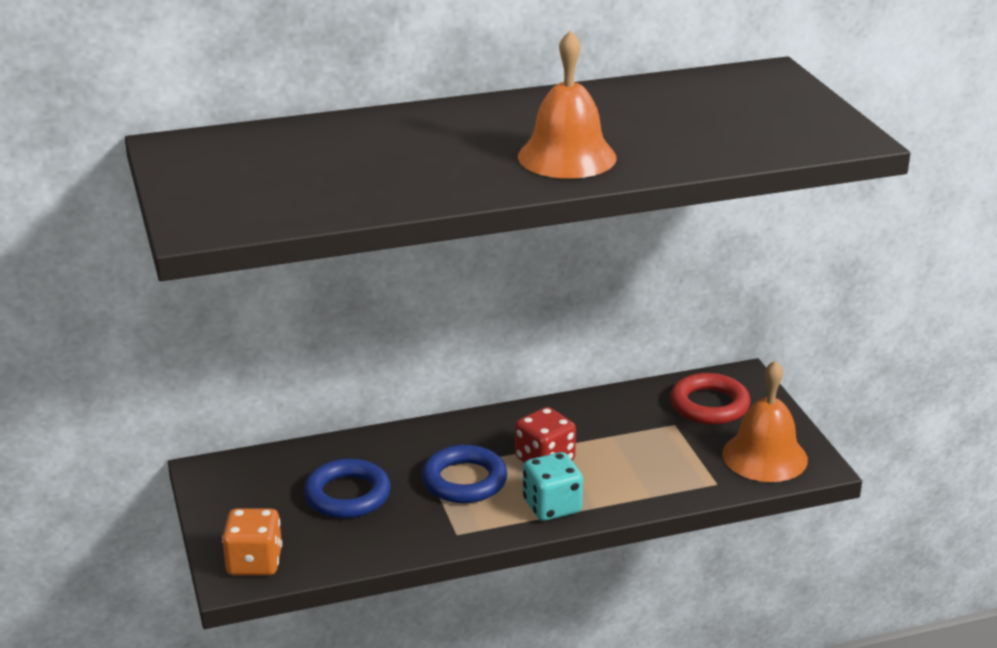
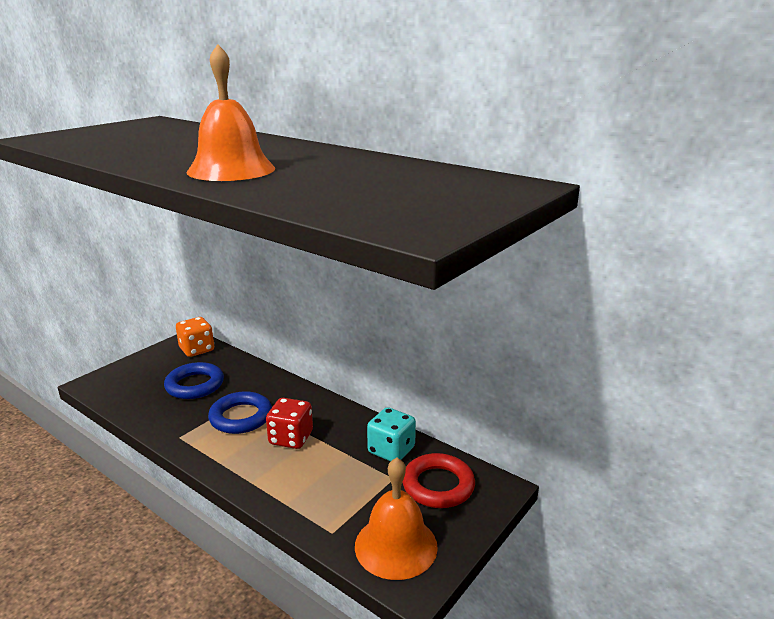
camera: 55 degrees right, 5 degrees down
orange dice [222,509,282,575] -> orange dice moved to [176,317,214,357]
turquoise dice [523,452,583,521] -> turquoise dice moved to [367,407,416,461]

